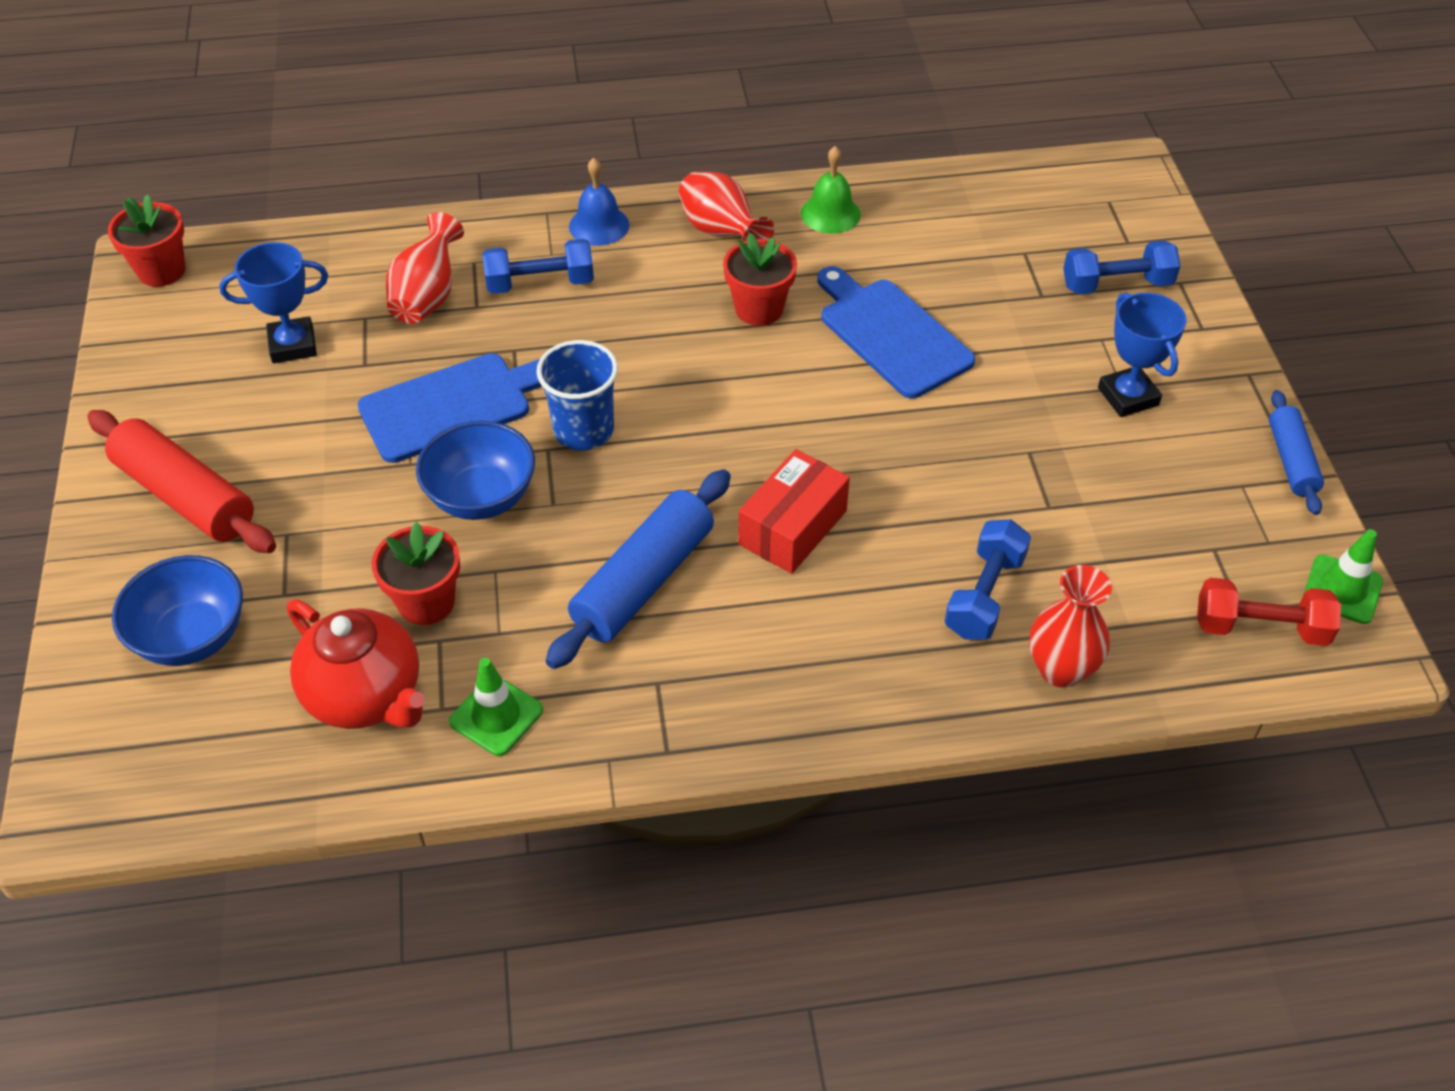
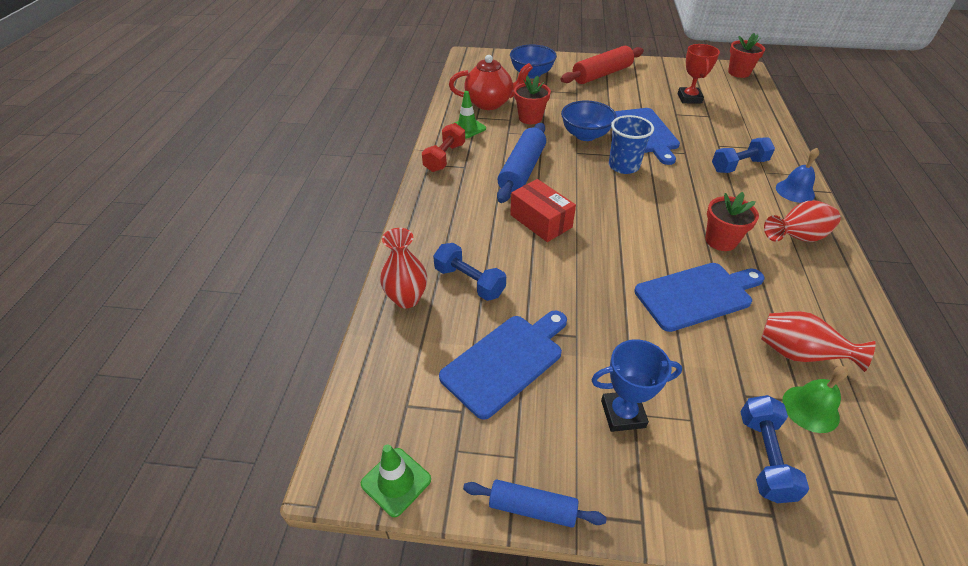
camera: 105 degrees right, 5 degrees down
blue trophy [219,242,328,363] -> red trophy [678,44,720,103]
red teapot [287,600,425,729] -> red teapot turned 150 degrees counterclockwise [449,55,533,110]
red vase [386,212,464,324] -> red vase moved to [761,311,876,372]
blue dumbbell [483,239,594,294] -> blue dumbbell turned 60 degrees clockwise [712,138,775,173]
blue rolling pin [546,469,731,669] -> blue rolling pin turned 60 degrees clockwise [497,123,546,203]
green bell [801,146,861,234] -> green bell moved to [782,366,848,433]
red dumbbell [1197,578,1341,646] -> red dumbbell moved to [422,123,465,172]
none -> blue cutting board [439,310,567,420]

